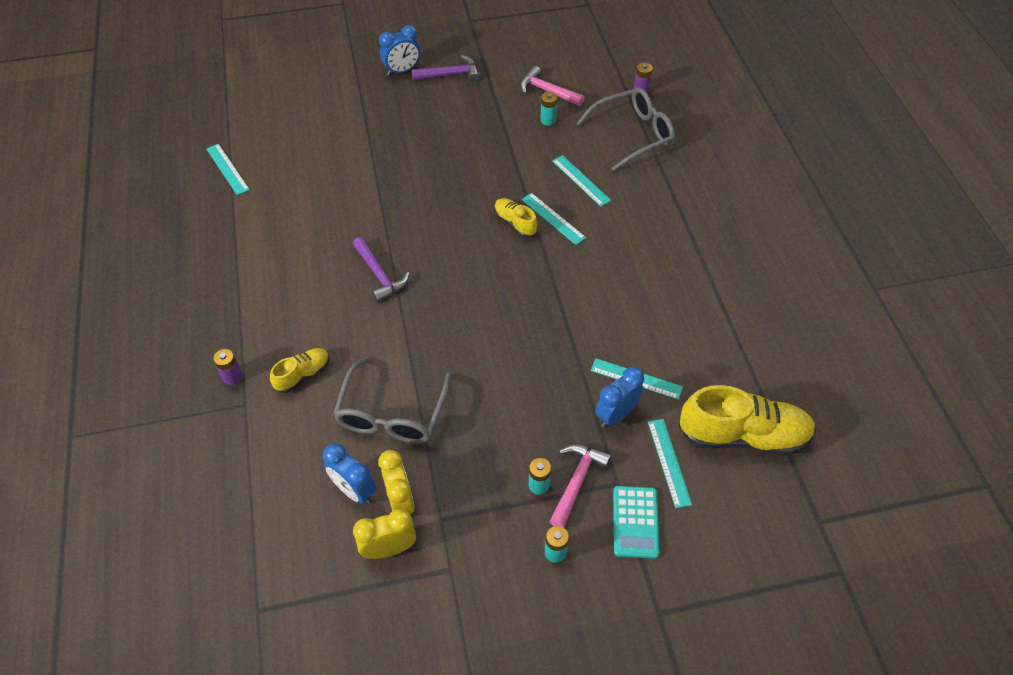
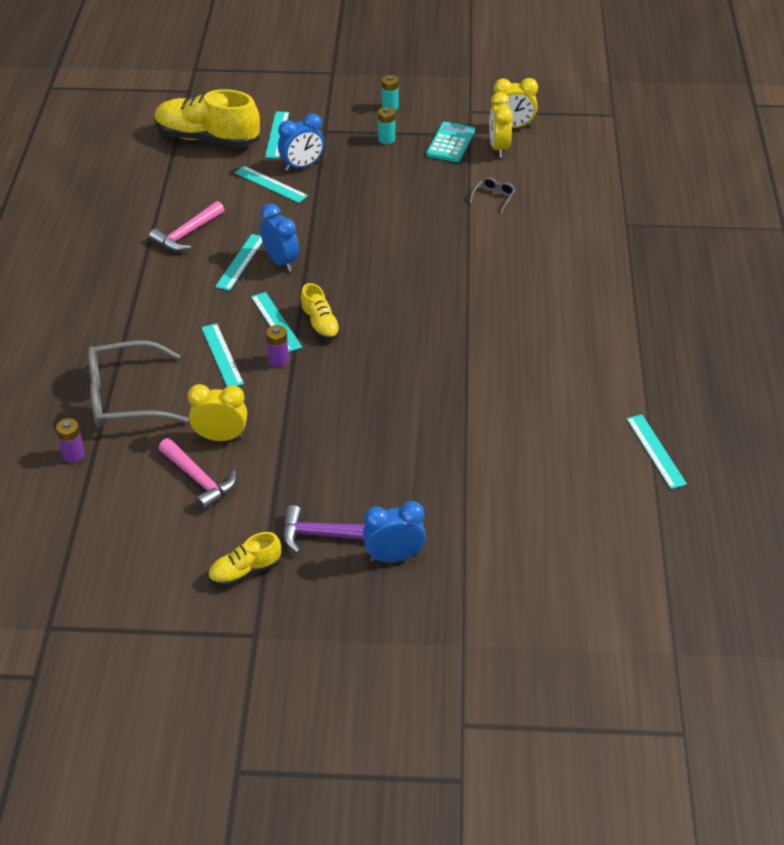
camera: 165 degrees left, 10 degrees down
purple battery [213,349,243,385] -> purple battery moved to [266,325,289,367]
yellow shoe [270,348,330,393] -> yellow shoe moved to [208,532,281,587]
blue clock [323,443,376,504] -> blue clock moved to [260,204,299,271]
grey glasses [333,357,452,444] -> grey glasses [470,177,515,213], size x0.41
purple hammer [353,237,410,303] -> none
turquoise battery [540,92,557,126] -> yellow clock [188,384,247,441]
pink hammer [549,444,611,528] -> pink hammer moved to [149,201,224,251]
turquoise calculator [613,486,660,559] -> turquoise calculator moved to [426,122,475,162]
none -> turquoise ruler [215,234,263,291]

